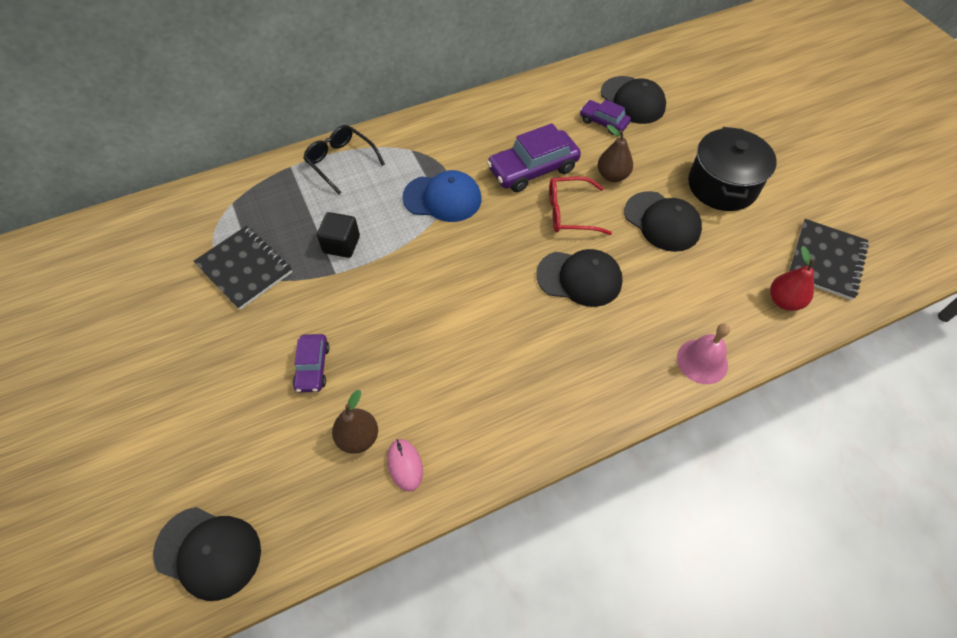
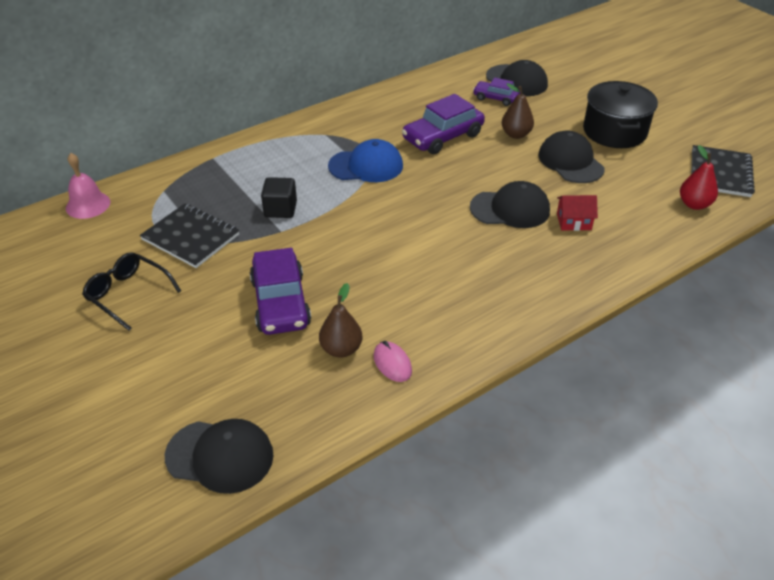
camera: 10 degrees left, 15 degrees down
purple car [293,334,330,392] -> purple car [250,248,311,335], size x1.74
black glasses [303,125,385,195] -> black glasses moved to [82,252,181,331]
red glasses [549,177,612,235] -> none
black cap [624,191,702,252] -> black cap turned 150 degrees counterclockwise [538,131,605,183]
pink bell [677,323,730,384] -> pink bell moved to [66,153,110,219]
none -> red house [557,195,598,231]

